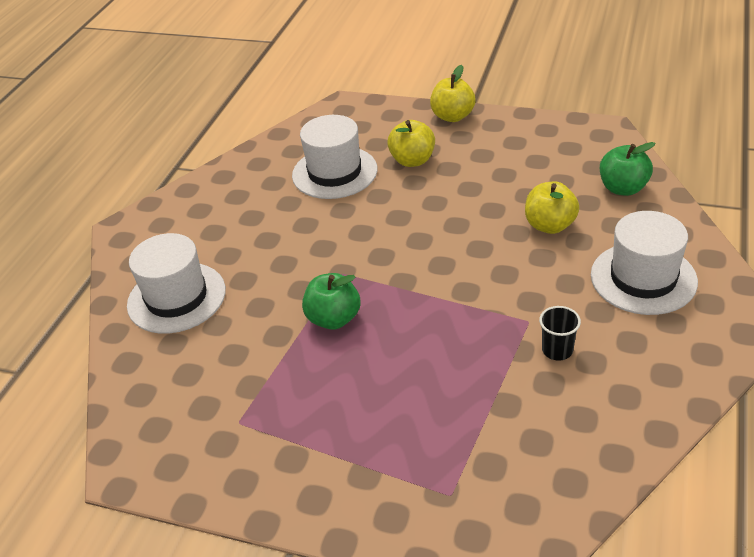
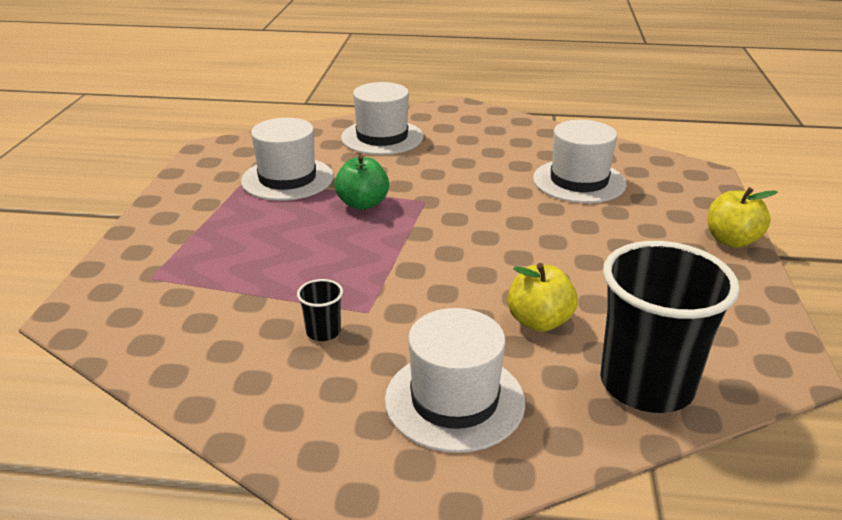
camera: 75 degrees right, 10 degrees down
yellow apple [387,120,435,167] -> none
green apple [600,142,656,196] -> black cup [600,241,740,413]
none -> white hat [241,118,333,201]

